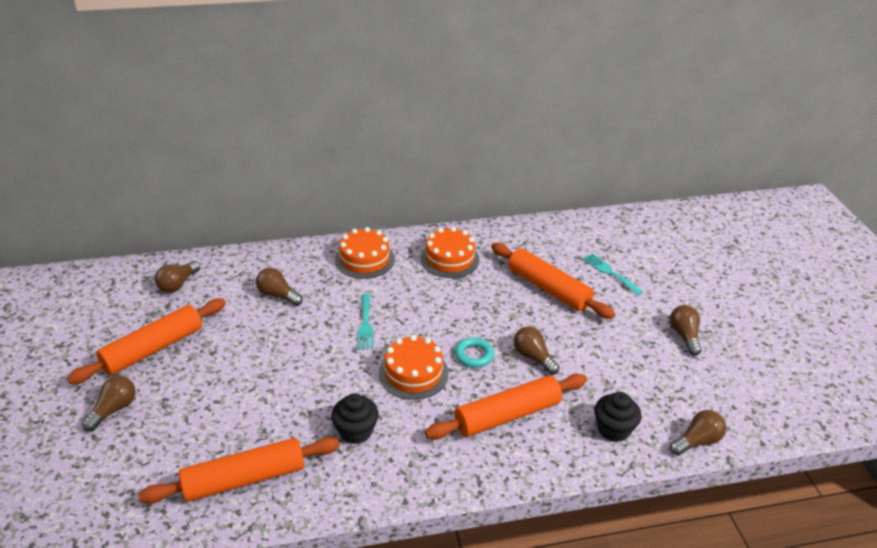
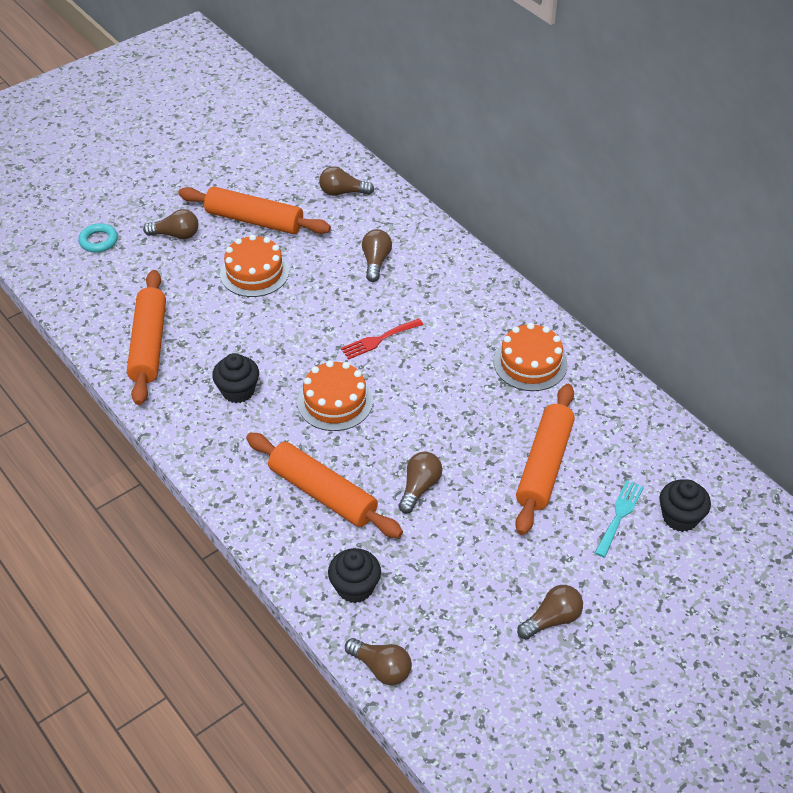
camera: 65 degrees right, 10 degrees up
orange rolling pin [139,437,340,504] -> orange rolling pin turned 45 degrees clockwise [127,270,166,405]
orange cake [335,227,395,279] -> orange cake moved to [220,234,289,297]
turquoise fork [358,294,373,350] -> red fork [341,318,423,360]
turquoise ring [455,337,494,368] -> turquoise ring moved to [78,223,118,253]
none -> black cupcake [659,480,711,532]

